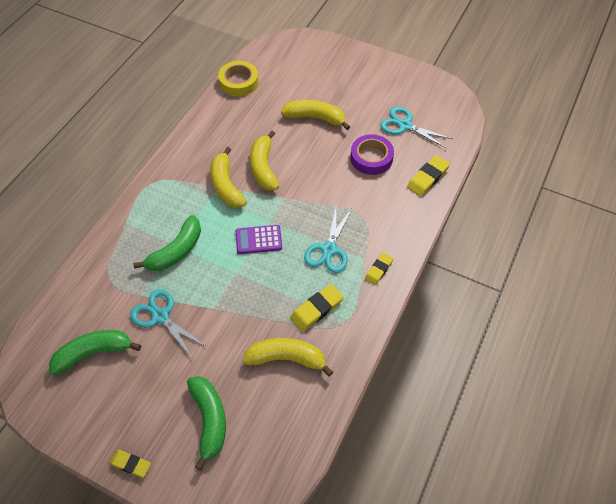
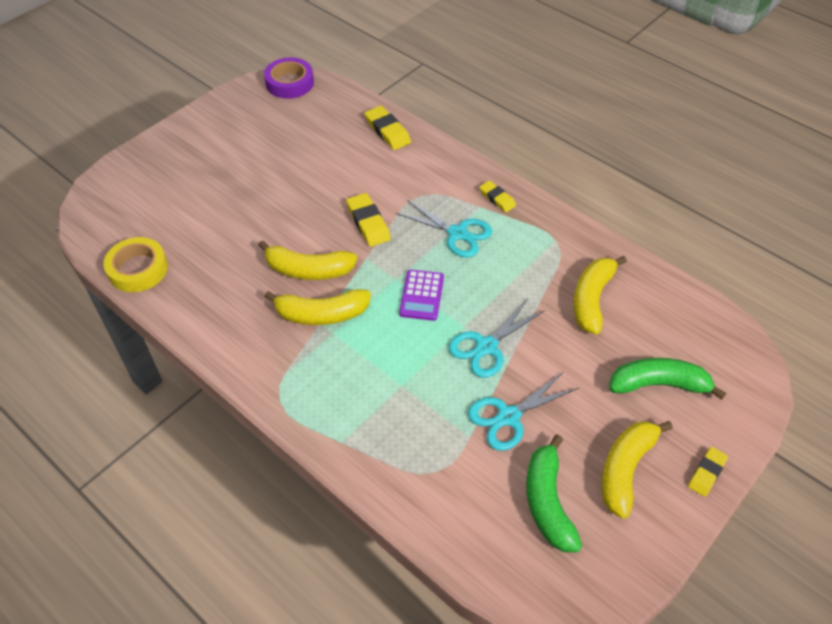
camera: 75 degrees left, 5 degrees down
green banana [133,215,201,271] -> none
yellow banana [281,100,350,130] -> yellow banana moved to [602,421,673,519]
yellow eraser [290,284,344,332] -> yellow eraser moved to [346,193,391,247]
purple tape [350,134,394,175] -> purple tape moved to [264,58,314,98]
turquoise scissors [380,107,452,149] -> turquoise scissors moved to [448,299,545,378]

